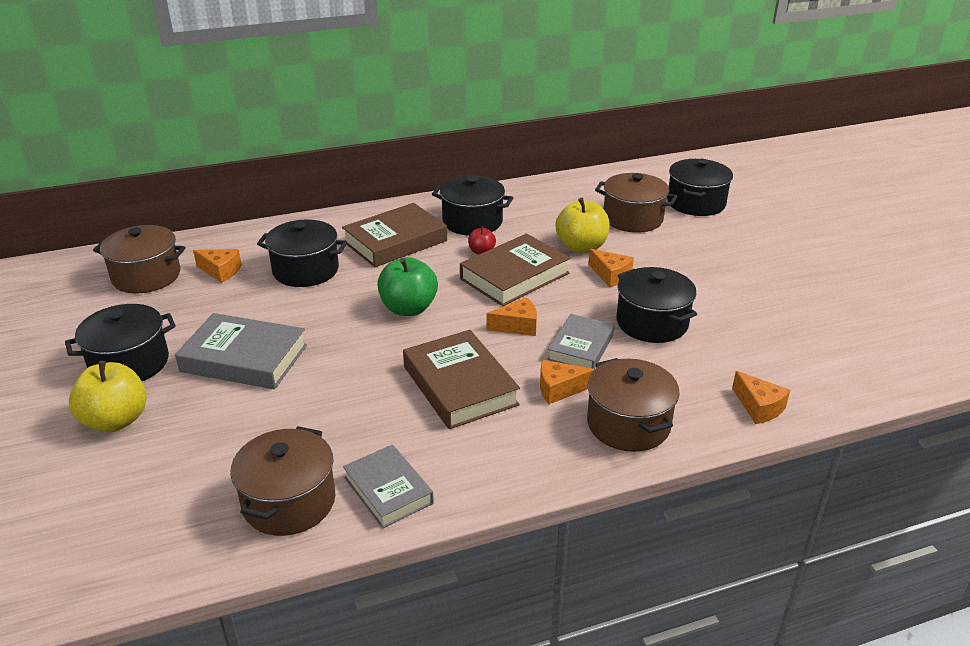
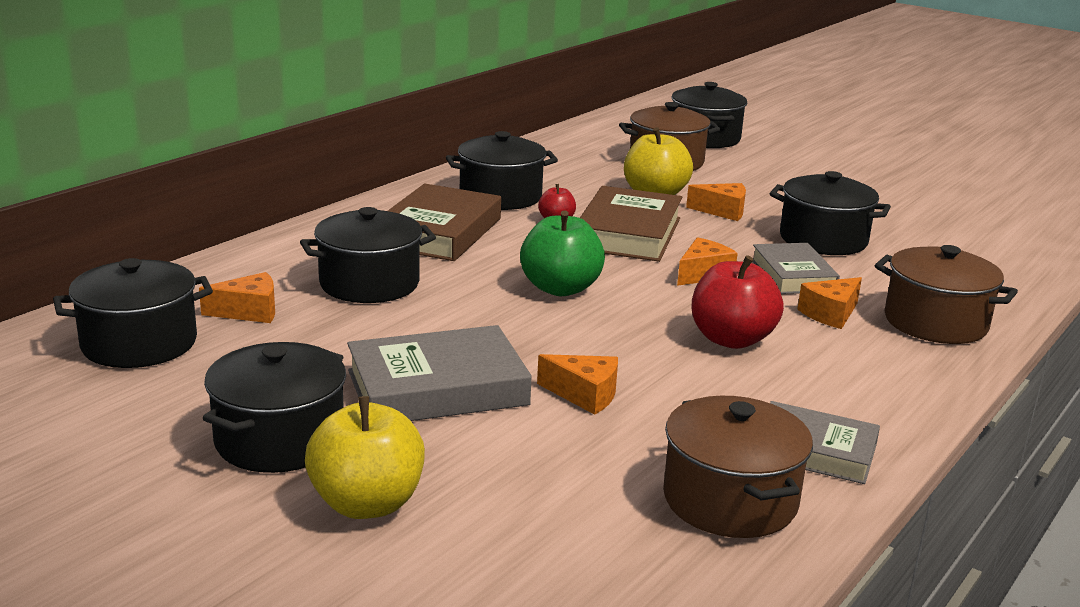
camera: 35 degrees left, 10 degrees down
brown pot [93,225,186,294] -> black pot [53,258,213,368]
brown book [403,330,520,429] -> red apple [692,255,784,349]
orange cheese [732,371,790,424] -> orange cheese moved to [537,354,618,415]

